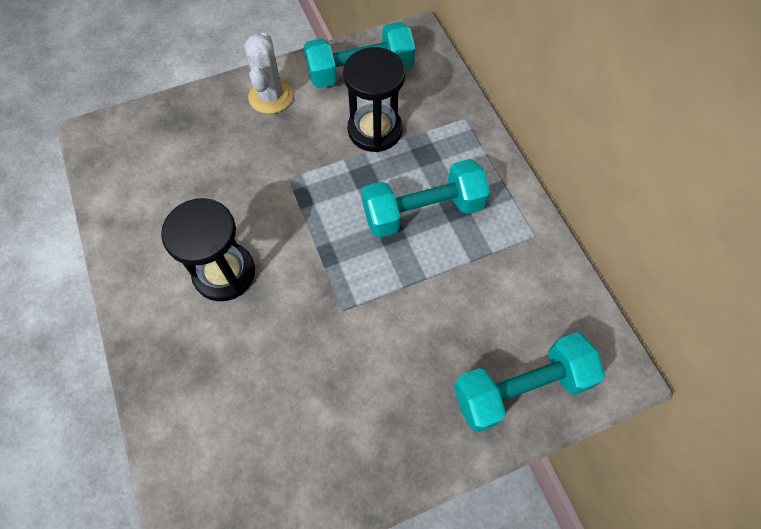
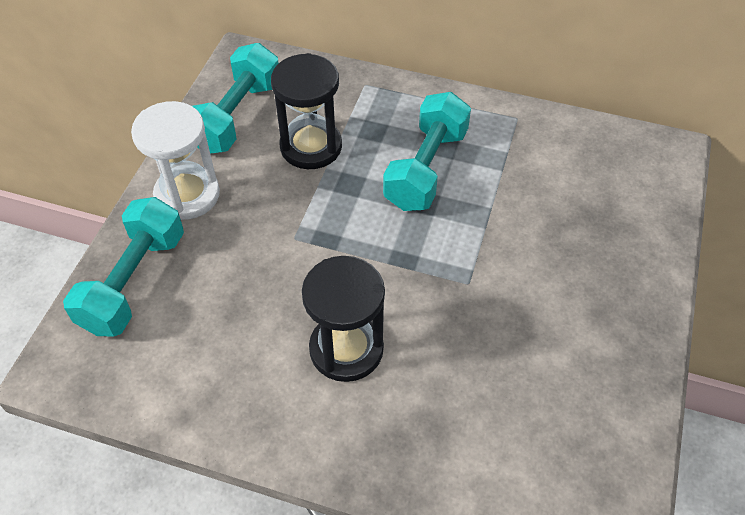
camera: 50 degrees left, 10 degrees down
white cactus [244,33,293,114] -> white hourglass [131,101,220,220]
turquoise dumbbell [454,332,605,432] -> turquoise dumbbell moved to [63,197,184,336]

